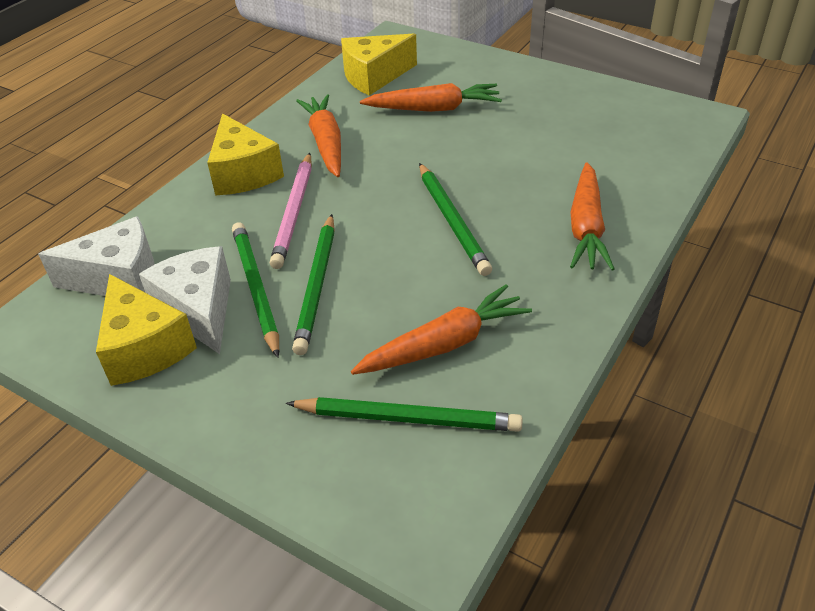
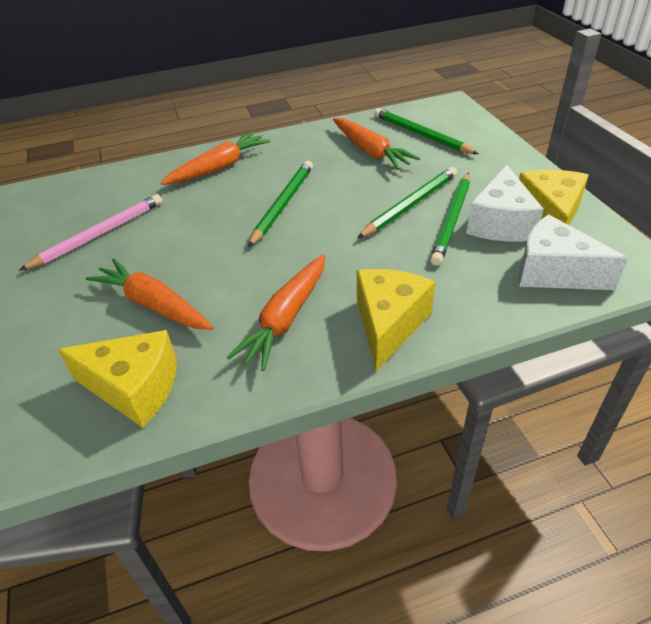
camera: 140 degrees left, 0 degrees up
pink pencil [270,153,312,269] -> pink pencil moved to [19,194,163,271]
orange carrot [351,284,532,375] -> orange carrot turned 135 degrees counterclockwise [333,118,420,170]

